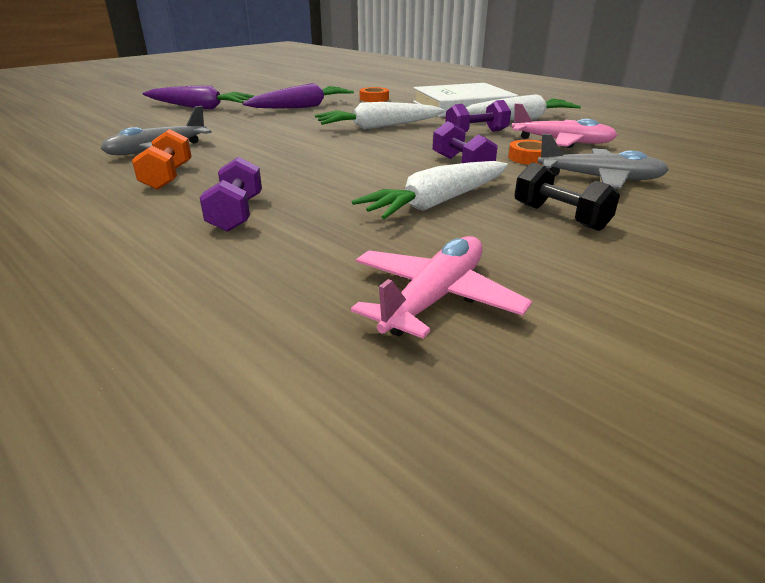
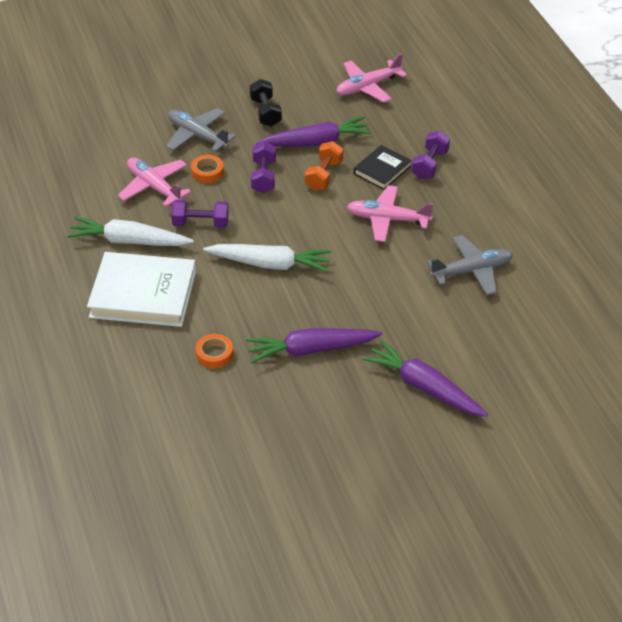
camera: 155 degrees left, 15 degrees up
orange dumbbell [132,129,192,190] -> orange dumbbell moved to [305,141,343,191]
white carrot [352,161,508,219] -> purple carrot [256,116,372,146]
none -> pink plane [347,185,434,242]
none -> black book [354,145,412,190]

